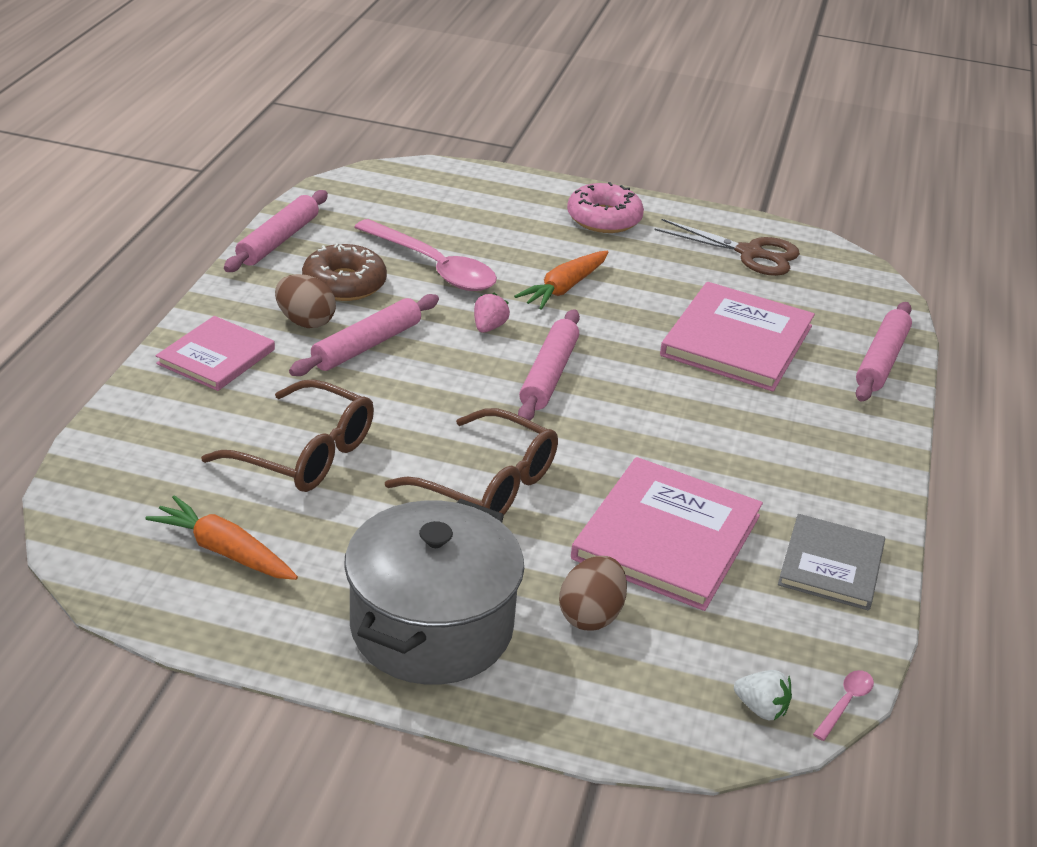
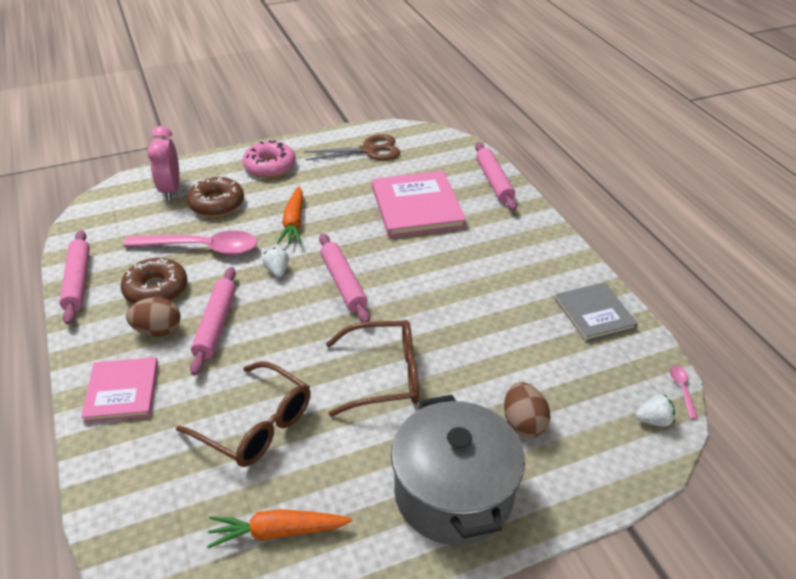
camera: 35 degrees left, 5 degrees up
brown glasses [201,379,374,492] -> brown glasses turned 45 degrees clockwise [176,361,311,467]
pink strawberry [474,293,510,333] -> white strawberry [263,248,289,277]
pink book [571,457,763,611] -> none
none -> pink clock [147,126,180,201]
none -> brown donut [186,177,244,217]

